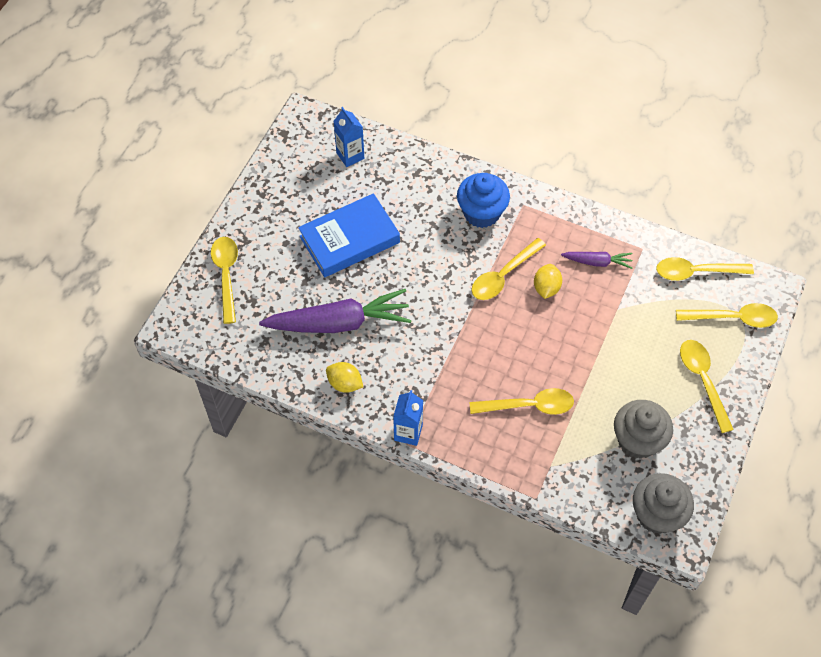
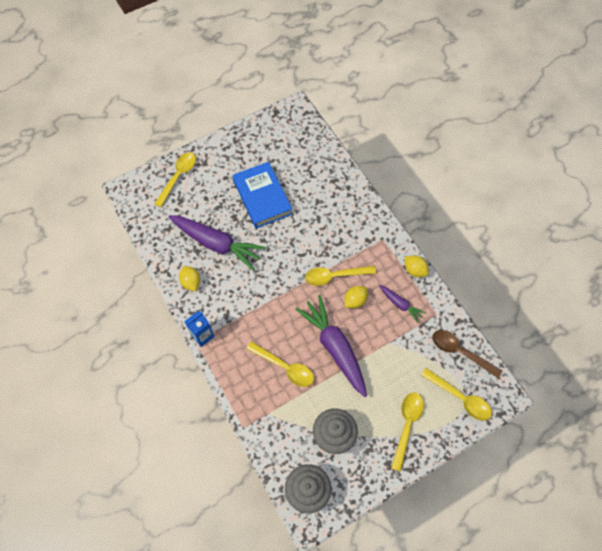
camera: 35 degrees right, 5 degrees up
blue book [298,193,400,277] -> blue book turned 60 degrees clockwise [233,162,292,229]
blue carton [333,107,364,167] -> none
blue cupcake [457,173,510,228] -> none
yellow spoon [656,257,754,281] -> brown spoon [432,330,502,378]
none -> purple carrot [296,295,367,397]
none -> yellow lemon [405,255,429,277]

